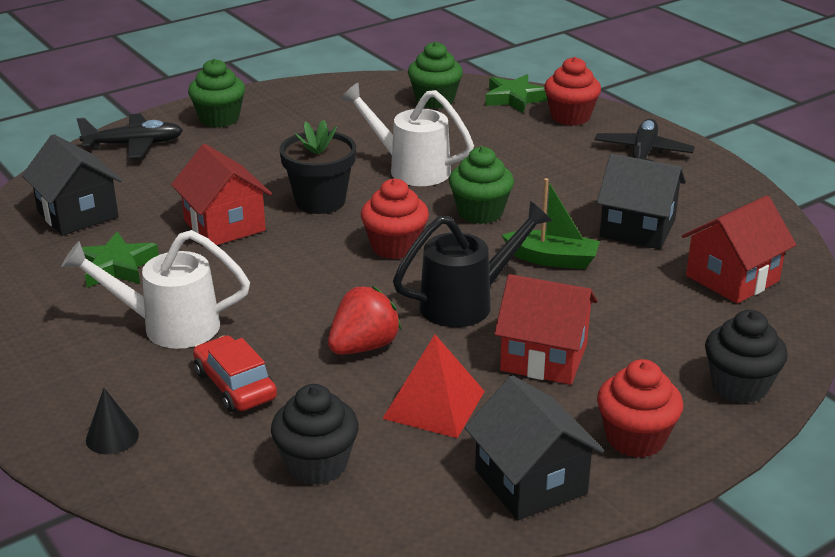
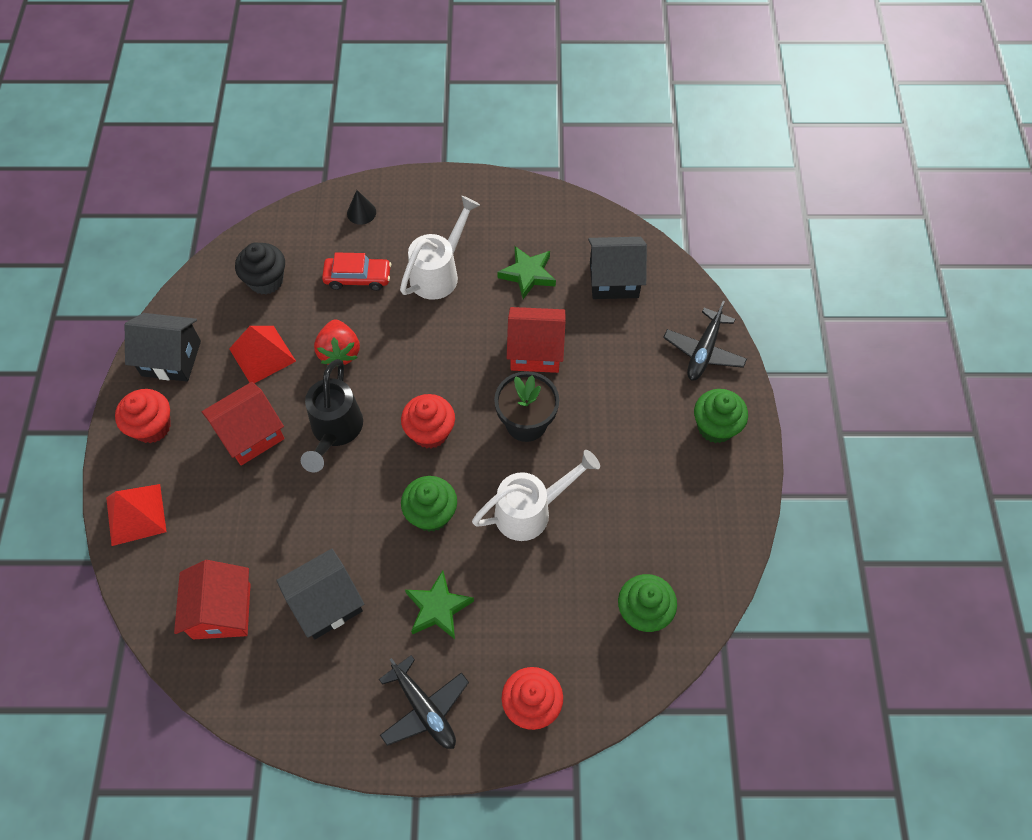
camera: 125 degrees right, 30 degrees up
green star [485,74,548,113] -> green star moved to [405,570,474,639]
green boat [502,178,600,269] -> none
black cupcake [705,310,788,403] -> red pyramid [106,484,167,546]

